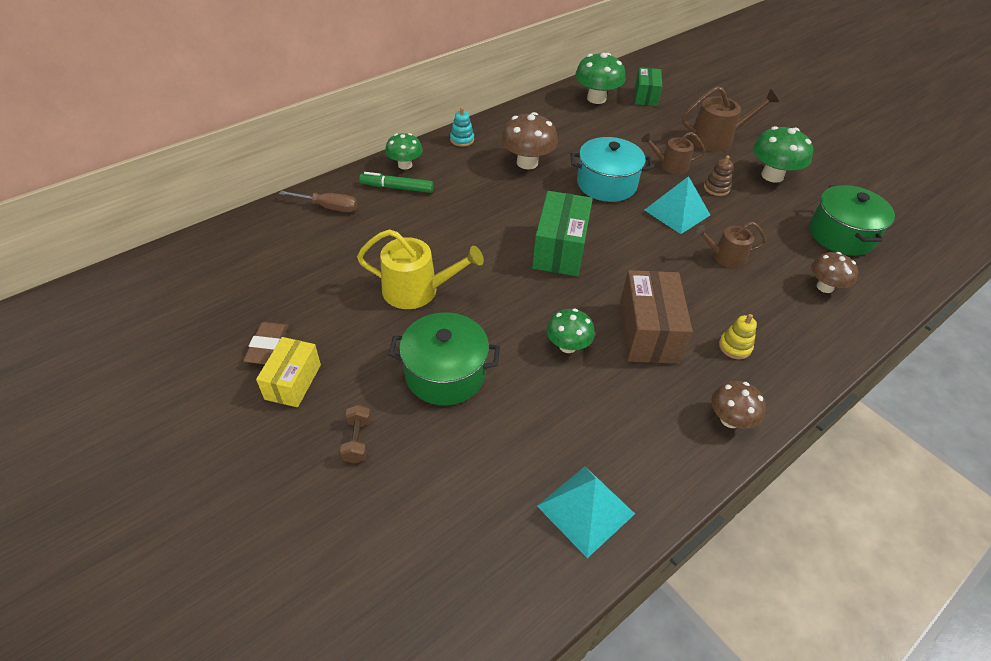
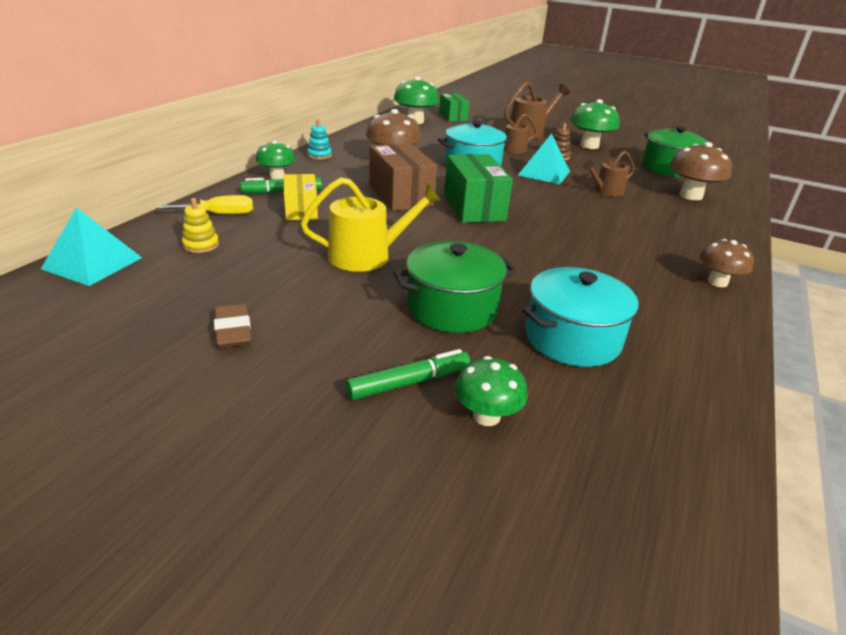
camera: 25 degrees left, 15 degrees down
yellow box [256,337,321,407] -> yellow box moved to [284,174,318,220]
brown screwdriver [279,191,358,212] -> yellow screwdriver [156,195,253,214]
brown dumbbell [340,405,371,463] -> green marker [346,349,470,400]
turquoise pyramid [537,466,635,558] -> turquoise pyramid moved to [41,207,142,286]
green mushroom [546,308,595,353] -> green mushroom moved to [454,356,527,426]
brown box [620,270,693,364] -> brown box moved to [369,143,437,211]
yellow stacking toy [719,314,757,359] -> yellow stacking toy moved to [182,198,219,253]
brown mushroom [811,252,858,293] -> brown mushroom [669,142,732,200], size x1.55
none -> turquoise pot [522,267,639,367]

